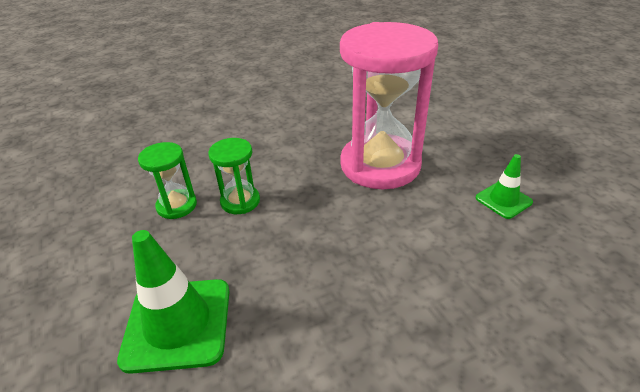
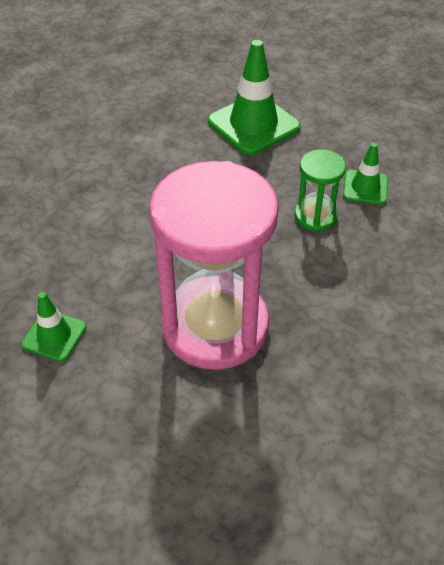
camera: 145 degrees right, 10 degrees up
green hourglass [138,142,197,219] -> green traffic cone [343,143,388,205]

